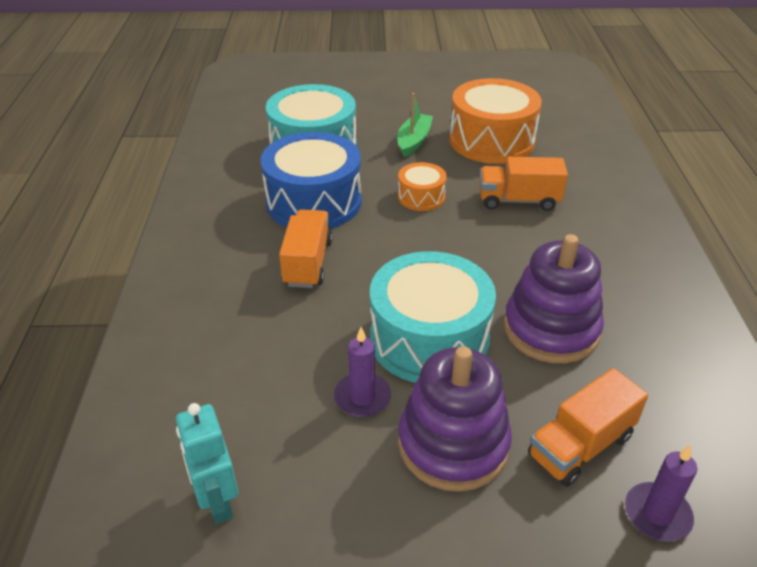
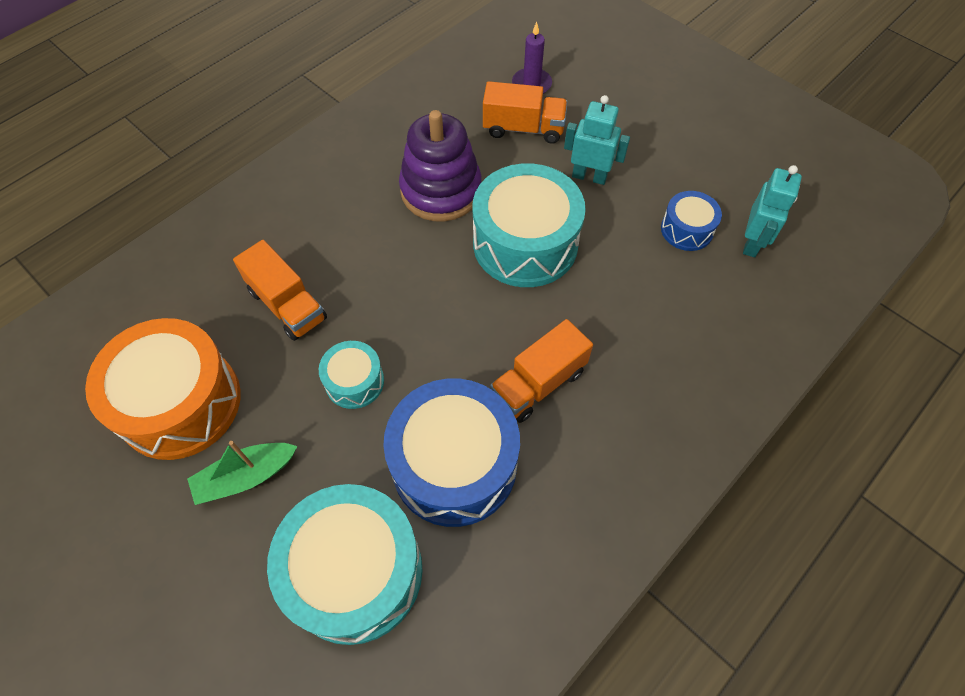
camera: 135 degrees left, 20 degrees up
purple candle [334,327,391,417] -> none
orange drum [398,162,447,211] -> turquoise drum [319,341,384,409]
purple stacking toy [398,346,512,492] -> turquoise robot [564,95,630,185]
none -> blue drum [661,191,722,251]

